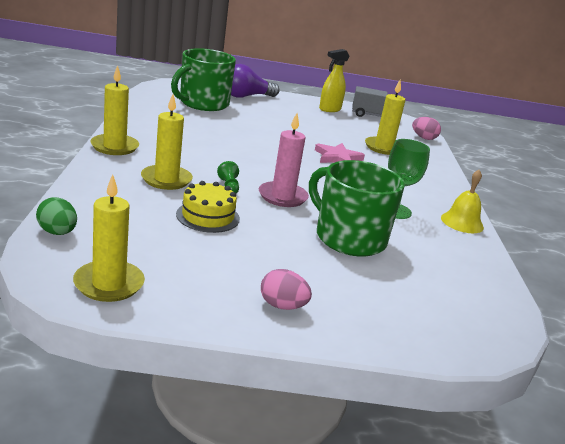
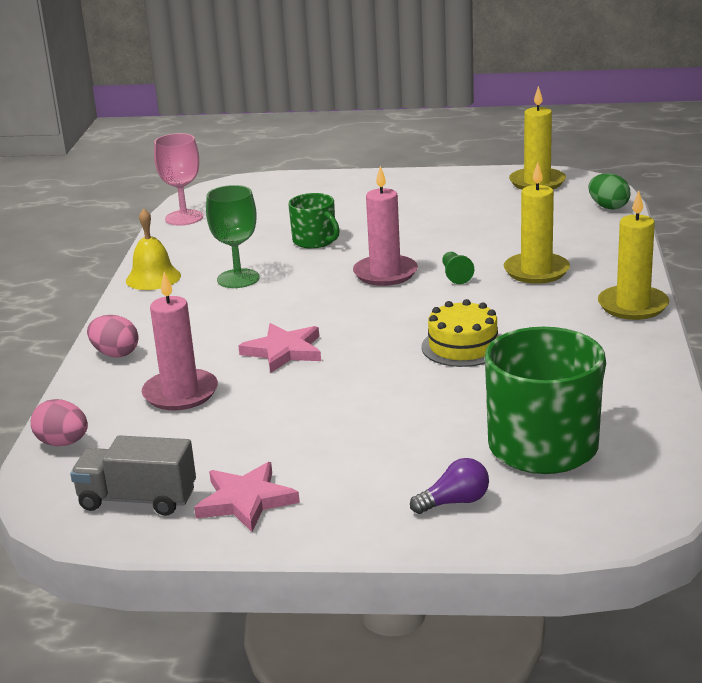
camera: 170 degrees left, 0 degrees up
yellow cake [176,181,240,233] -> yellow cake moved to [422,299,500,367]
purple light bulb [231,64,279,98] -> purple light bulb [410,458,489,514], size x0.55
pink egg [261,269,312,310] -> pink egg moved to [87,315,139,357]
green mug [309,160,405,257] -> green mug [288,193,340,249], size x0.55
yellow spray bottle [319,49,349,112] -> pink star [194,462,300,532]
yellow candle [365,80,405,155] -> pink candle [142,272,218,410]
none -> pink goblet [154,133,203,226]

